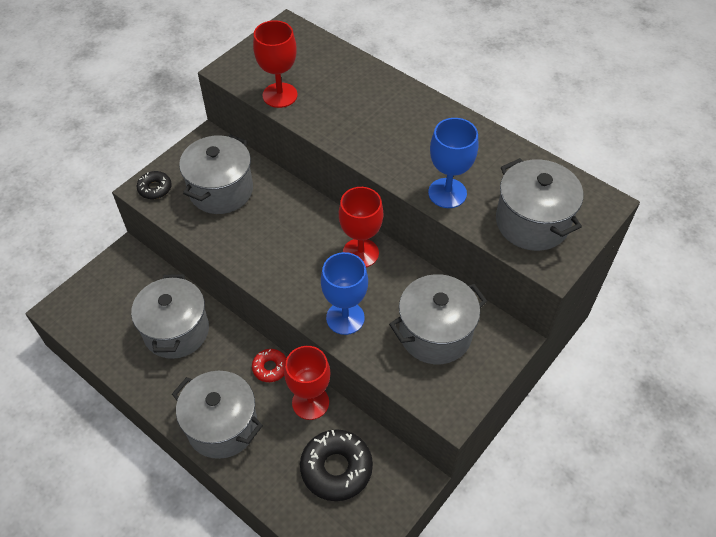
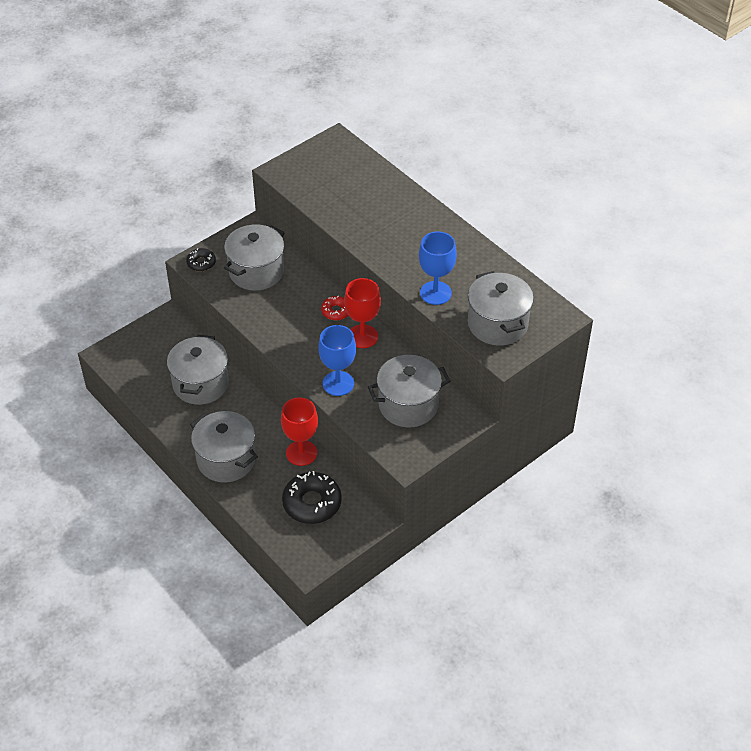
camera: 10 degrees right, 5 degrees down
red donut [252,349,287,382] -> red donut moved to [321,296,349,320]
red goblet [253,20,298,108] -> none

